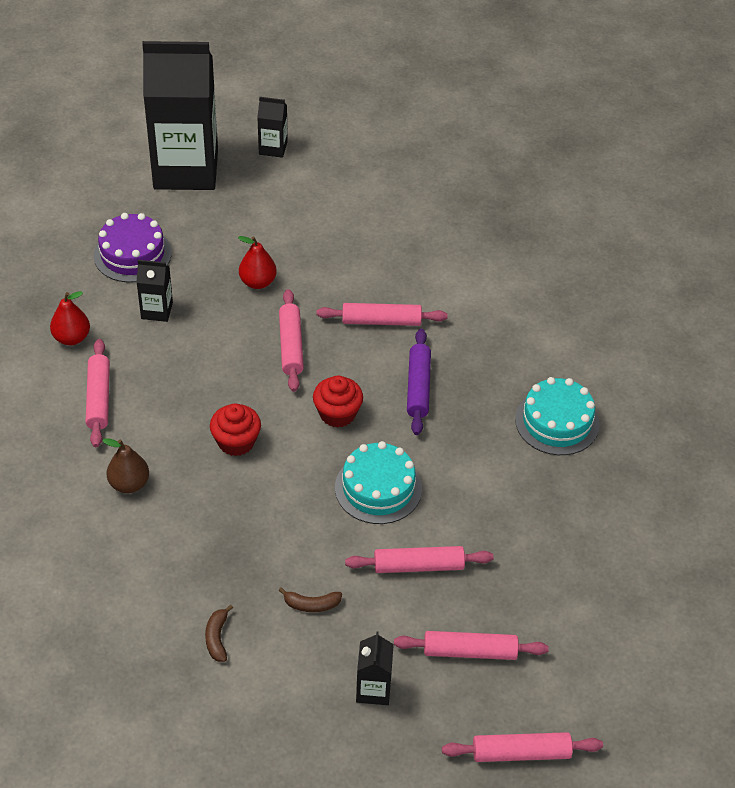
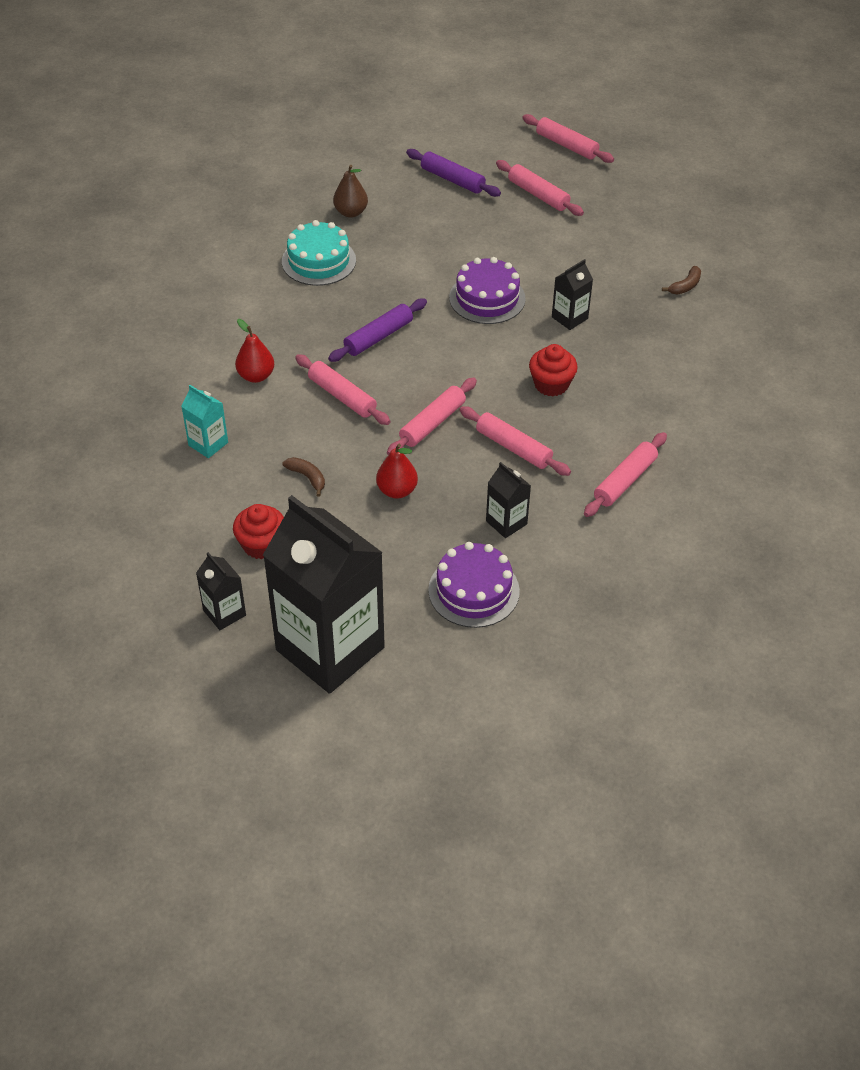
camera: 135 degrees left, 0 degrees up
red pear [50,291,90,345] -> red pear moved to [235,319,274,383]
brown pear [102,438,149,493] -> brown pear moved to [333,165,368,218]
brown banana [278,587,342,612] -> brown banana moved to [283,457,325,497]
red cupcake [313,375,363,428] -> red cupcake moved to [233,504,284,559]
turquoise cake [335,441,422,524] -> purple cake [449,257,526,324]
pink rolling pin [345,546,494,573] -> pink rolling pin moved to [460,406,571,476]
black carton [356,632,394,705] -> black carton moved to [552,259,593,330]
none -> turquoise carton [181,385,228,458]
none -> purple rolling pin [406,149,501,197]

